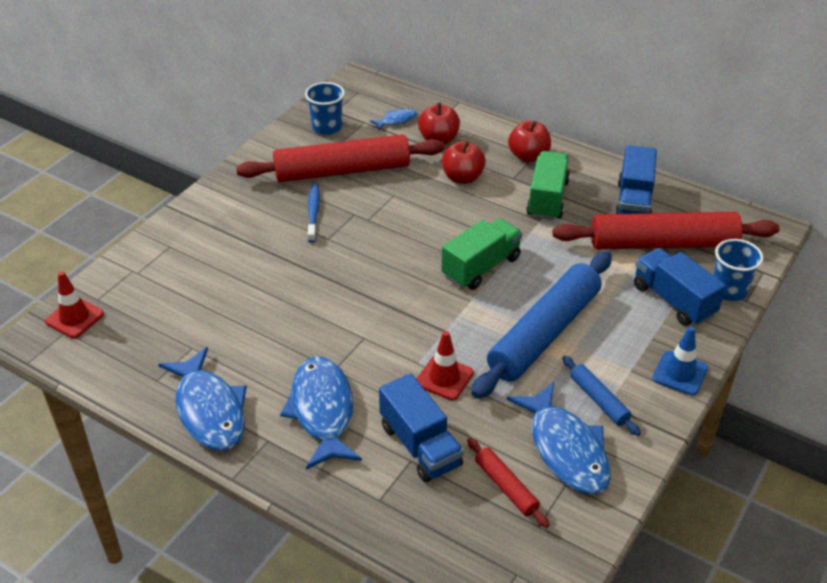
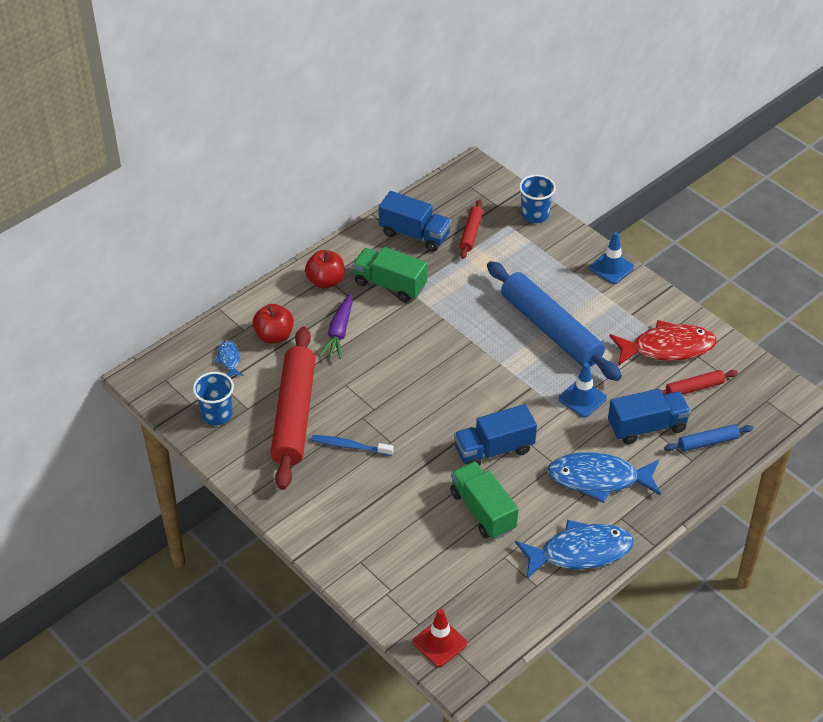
camera: 75 degrees left, 5 degrees up
red traffic cone [416,331,474,400] -> blue traffic cone [559,363,607,417]
red apple [442,141,486,184] -> purple carrot [319,294,352,359]
green truck [442,218,522,290] -> green truck moved to [450,461,518,540]
blue fish [507,382,611,494] -> red fish [610,320,717,366]
red rolling pin [552,212,780,249] -> red rolling pin [460,200,483,259], size x0.46
blue rolling pin [562,356,641,436] -> blue rolling pin moved to [664,424,753,452]
blue truck [634,248,726,326] -> blue truck moved to [454,404,537,466]

